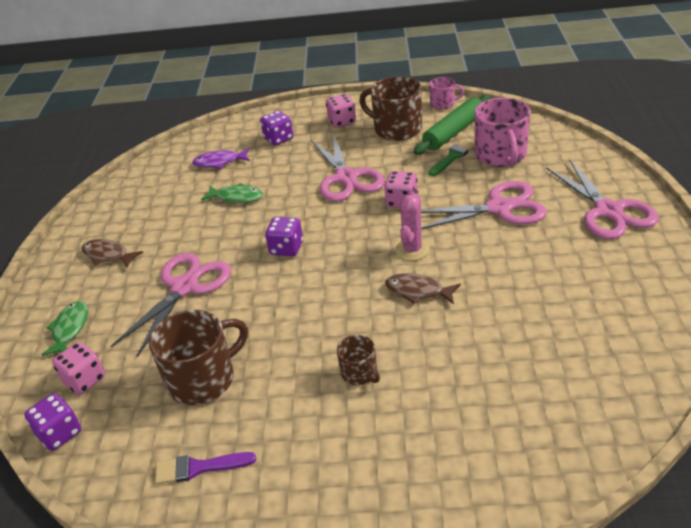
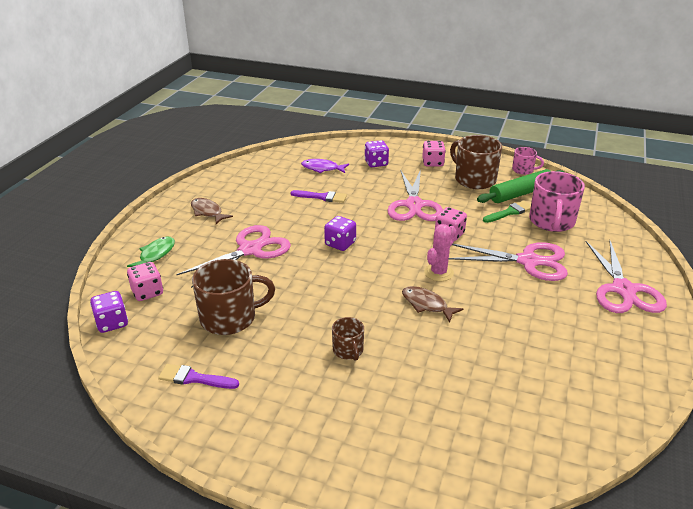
camera: 15 degrees right, 5 degrees down
green fish [201,183,263,203] -> purple brush [290,190,347,203]

